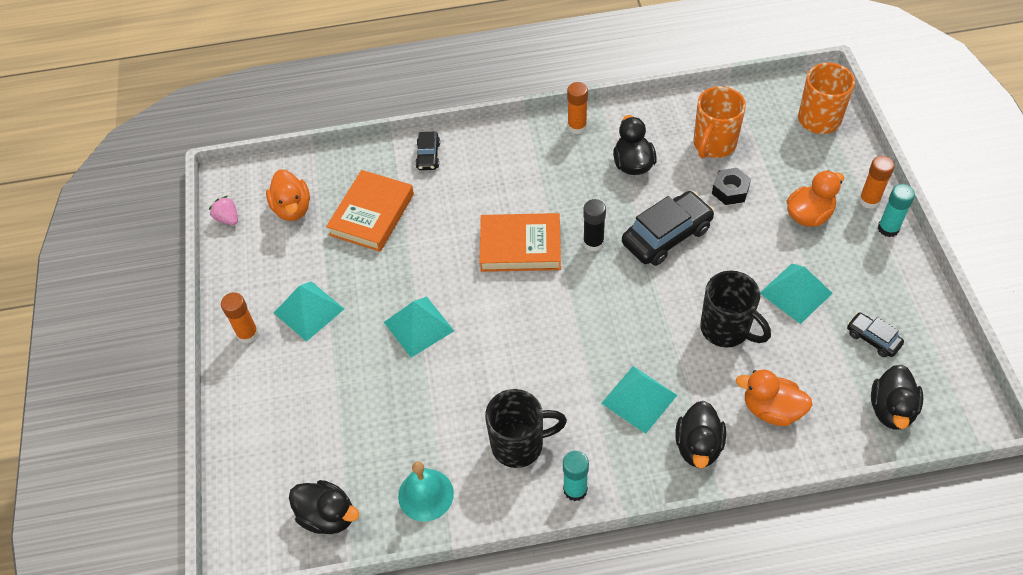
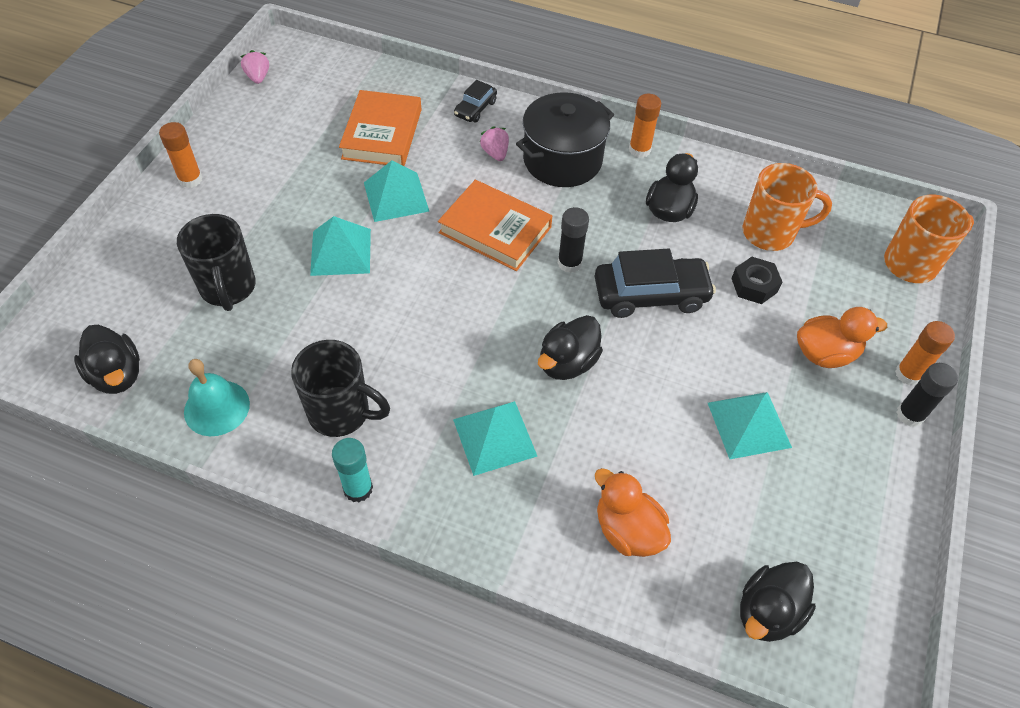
camera: 25 degrees right, 0 degrees up
orange duck [266,169,310,221] -> none
turquoise pyramid [274,281,344,342] -> turquoise pyramid moved to [364,160,429,222]
orange book [326,170,414,252] -> orange book turned 45 degrees counterclockwise [339,90,421,166]
black duck [675,401,726,468] -> black duck moved to [538,315,603,380]
orange mug [693,86,746,159] -> orange mug turned 150 degrees counterclockwise [743,163,832,251]
black mug [700,271,771,348] -> black mug moved to [177,214,256,311]
black car [847,312,904,357] -> none
turquoise glue stick [878,184,915,237] -> black glue stick [896,363,958,427]
none -> pink strawberry [480,126,509,161]
none -> black pot [516,92,614,187]

